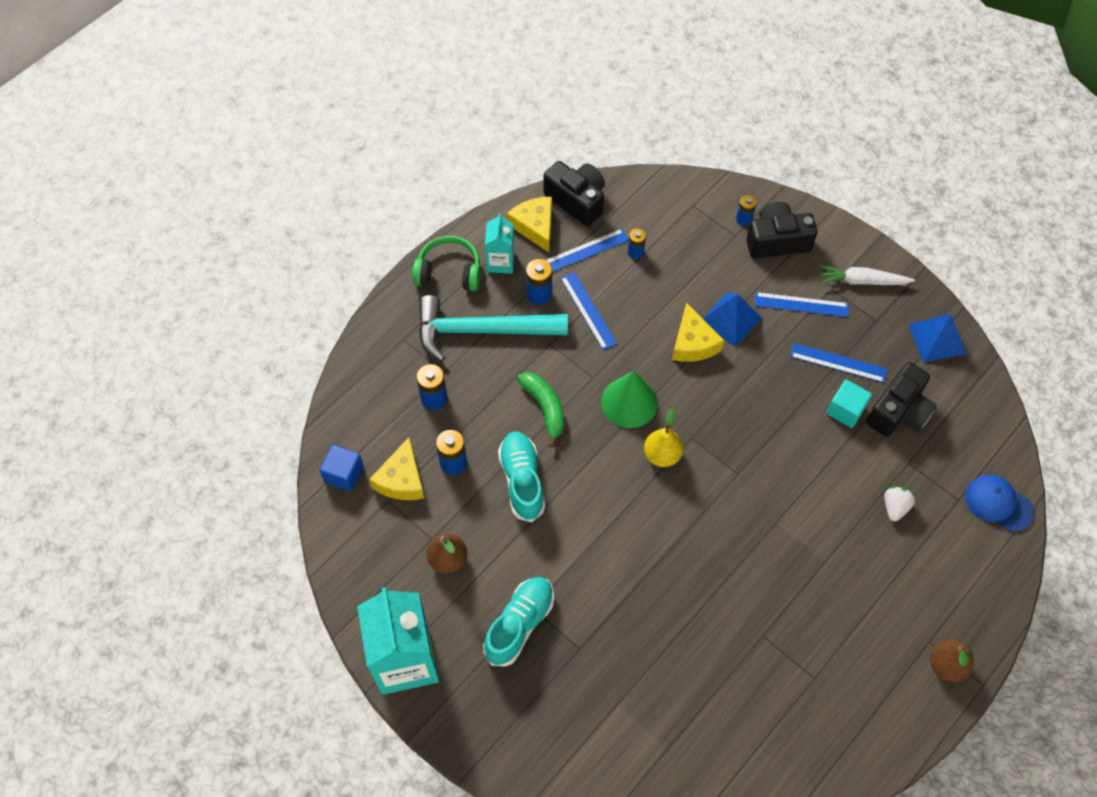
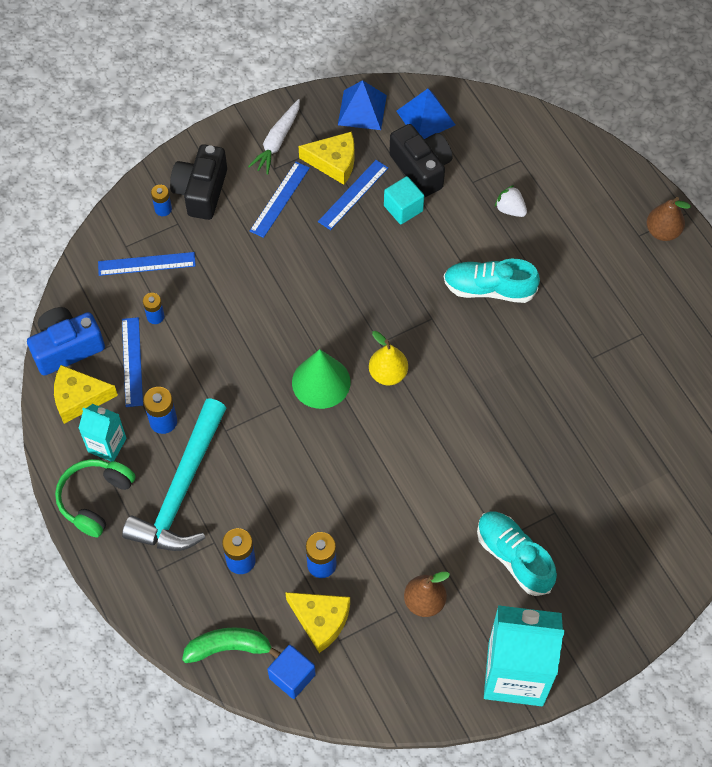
camera: 70 degrees left, 0 degrees up
turquoise shoe [498,432,545,522] -> turquoise shoe moved to [444,259,540,303]
green banana [517,372,564,447] -> green banana moved to [182,627,281,663]
black camera [543,161,605,226] -> blue camera [27,307,105,376]
blue ruler [561,272,617,350] -> blue ruler moved to [98,252,196,276]
yellow cheese [672,302,724,362] -> yellow cheese moved to [299,131,354,185]
blue pyramid [703,293,762,347] -> blue pyramid moved to [397,89,455,139]
blue cap [965,475,1034,532] -> none

